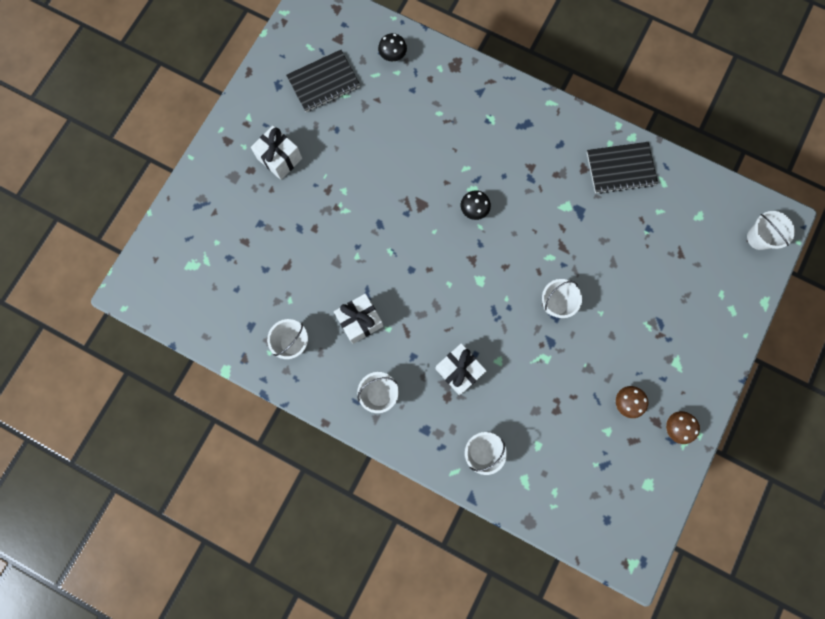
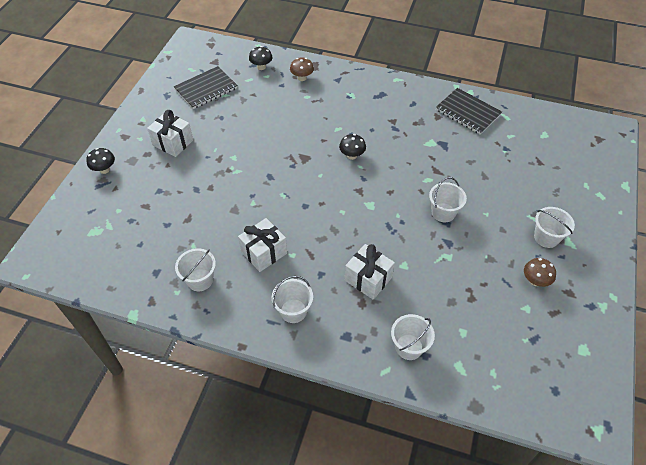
camera: 10 degrees left, 25 degrees down
black notebook [587,142,658,194] -> black notebook turned 60 degrees clockwise [436,88,502,134]
brown mushroom [666,411,700,444] -> brown mushroom moved to [290,57,314,81]
white bucket [747,211,795,250] -> white bucket moved to [534,207,575,248]
none -> black mushroom [86,148,115,174]

